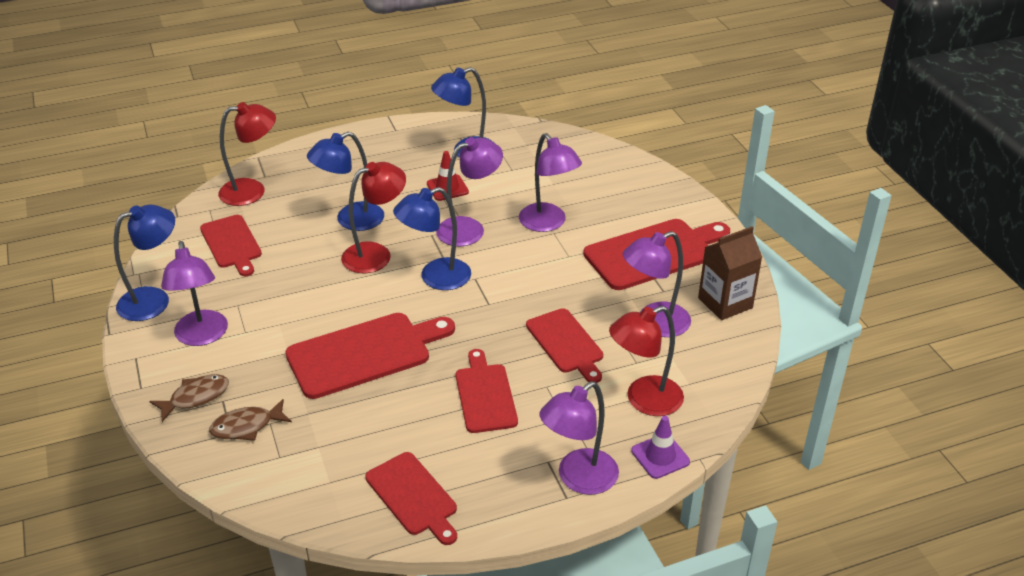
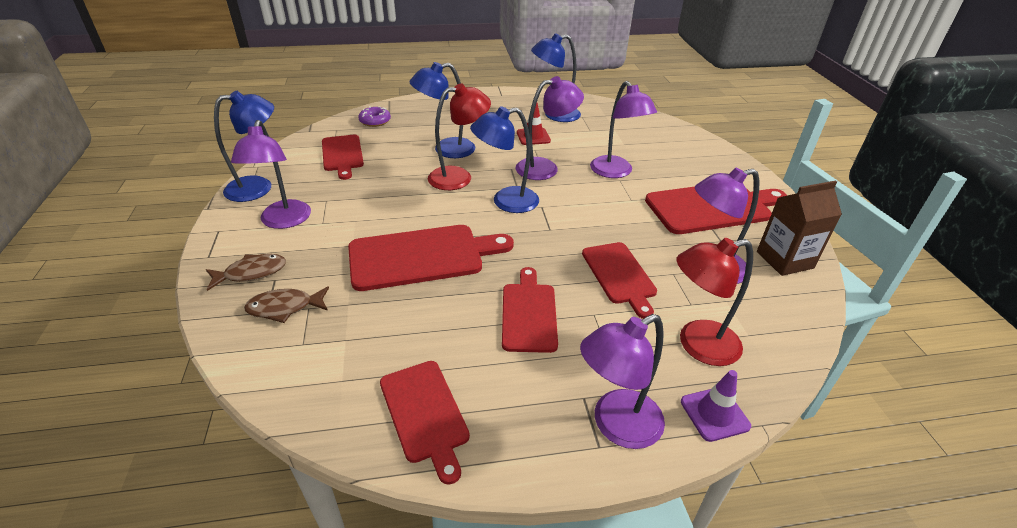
camera: 10 degrees right, 0 degrees up
red lamp [218,102,276,206] -> purple donut [358,106,391,127]

